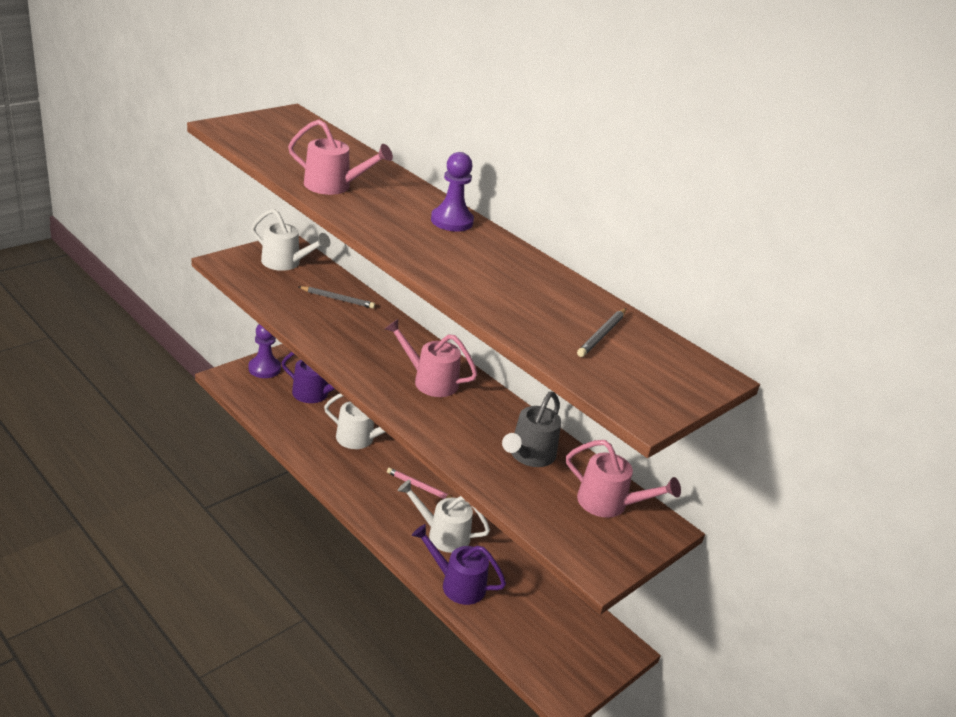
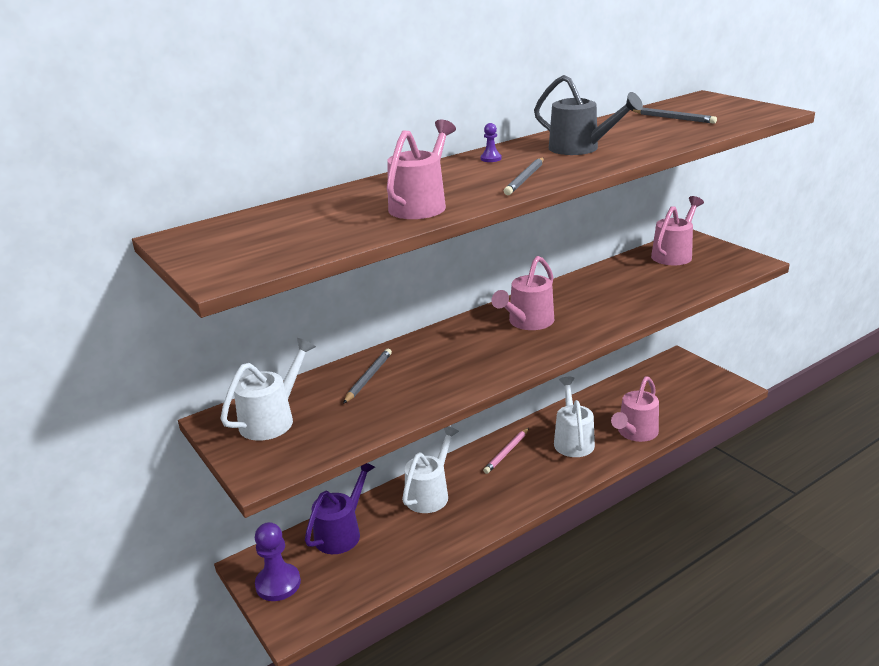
camera: 75 degrees left, 5 degrees down
white watering can [398,480,490,553] -> white watering can turned 150 degrees clockwise [554,377,595,457]
purple watering can [412,524,506,605] -> pink watering can [611,376,659,442]
purple pawn [431,152,474,232] -> purple pawn [481,123,502,162], size x0.46
grey watering can [502,392,561,467] -> grey watering can moved to [534,75,643,155]
none -> grey pencil [504,158,544,195]

